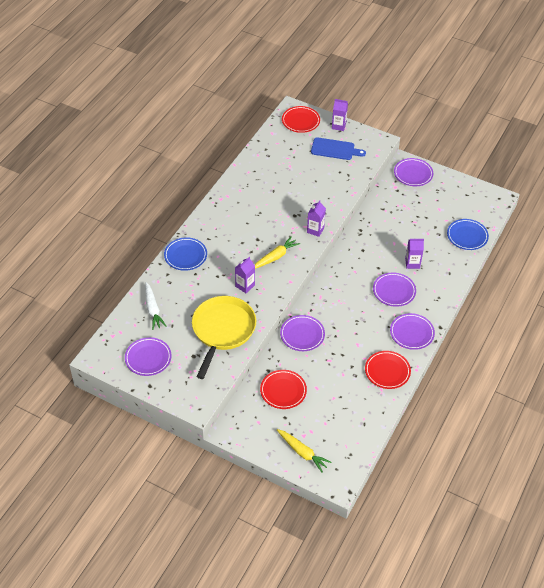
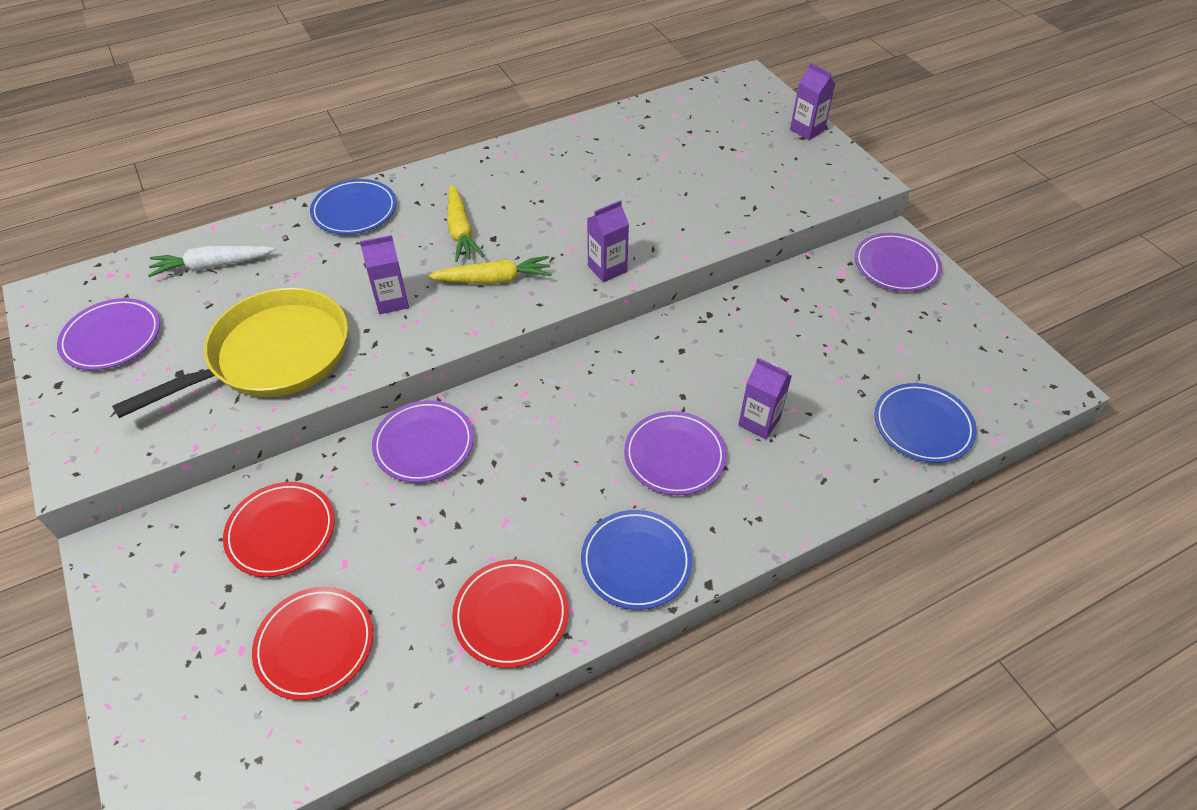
camera: 35 degrees right, 0 degrees up
white carrot [145,282,167,330] -> white carrot turned 60 degrees clockwise [148,245,276,277]
yellow carrot [277,429,332,473] -> yellow carrot moved to [447,184,484,262]
red plate [282,106,320,133] -> red plate moved to [252,587,373,700]
blue cutting board [311,137,366,160] -> none
purple plate [390,313,435,350] -> blue plate [581,510,692,610]

